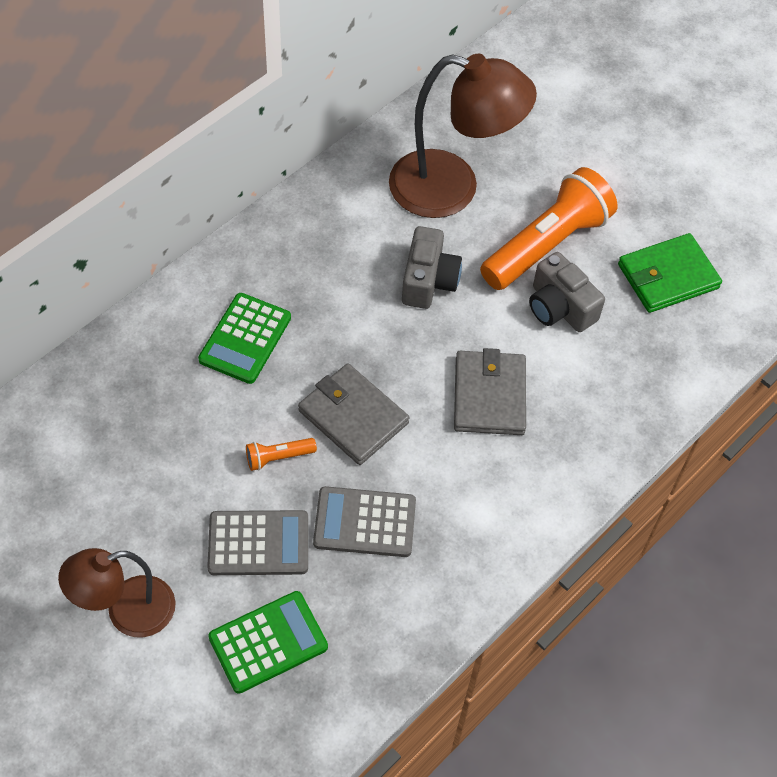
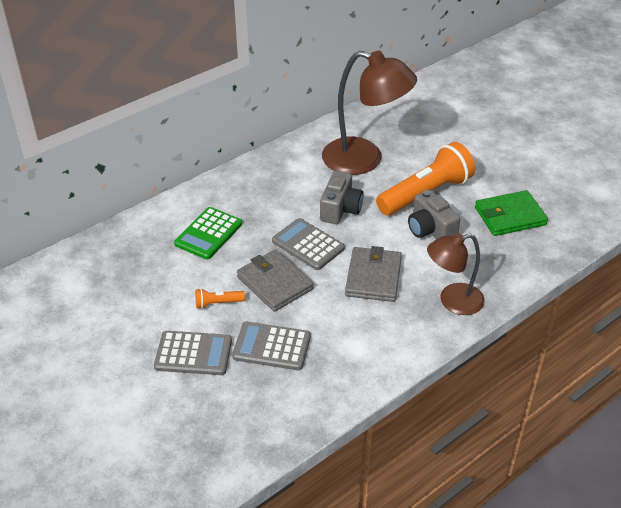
camera: 10 degrees right, 15 degrees down
brown lamp [58,548,176,637] -> brown lamp moved to [427,233,485,315]
green calculator [208,591,328,694] -> none
none -> grey calculator [272,218,345,270]

